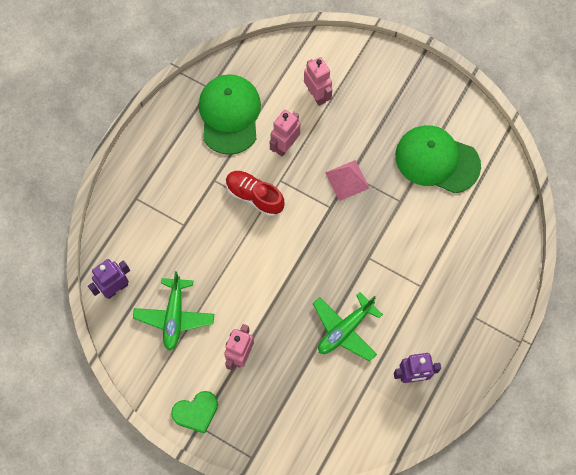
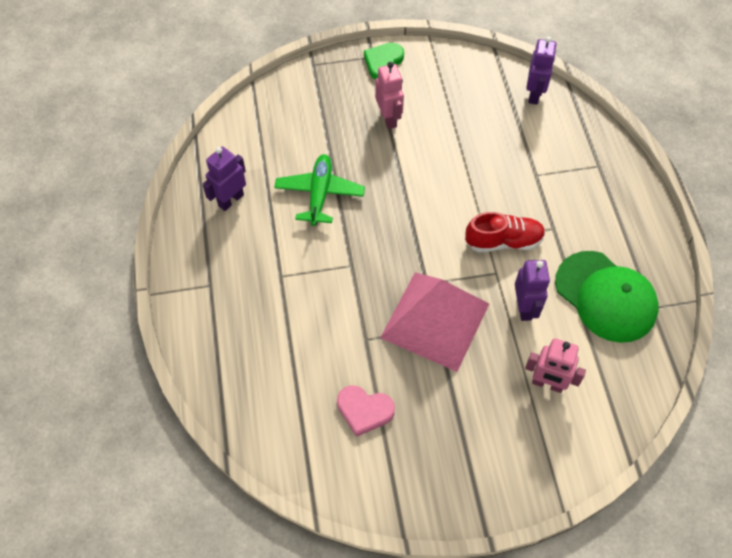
camera: 140 degrees right, 10 degrees down
green plane [133,271,214,351] -> none
pink robot [269,110,300,157] -> purple robot [515,260,550,321]
pink pyramid [325,160,369,201] -> pink pyramid [380,272,489,372], size x1.95
green cap [395,125,481,194] -> pink heart [337,385,395,437]

